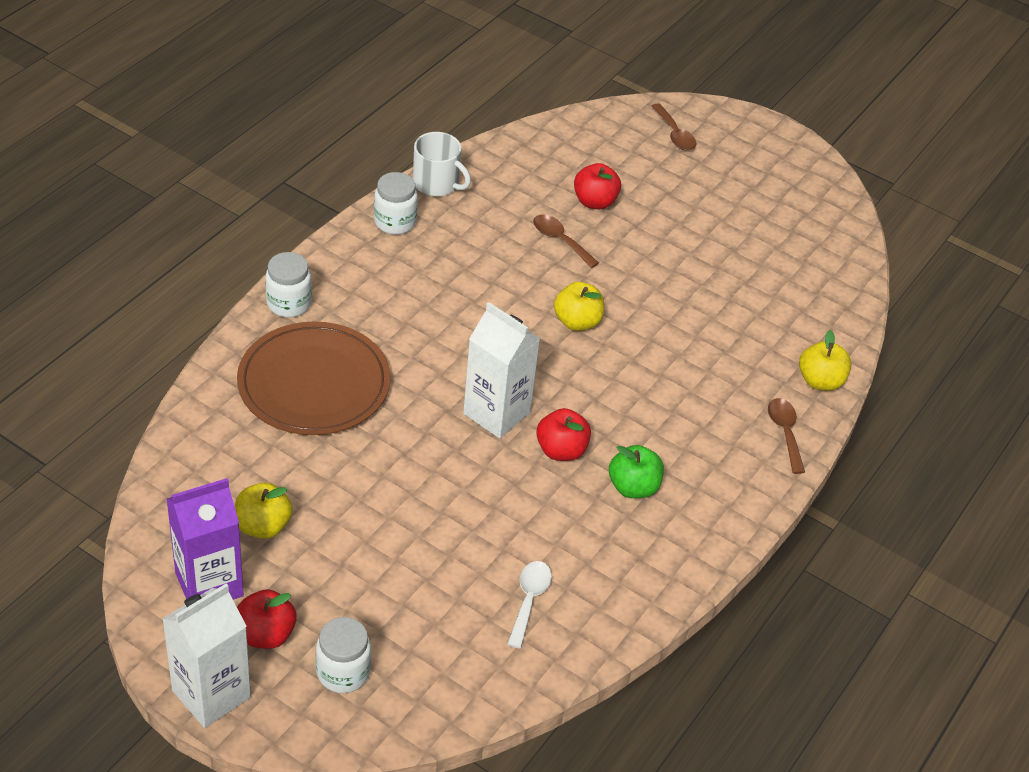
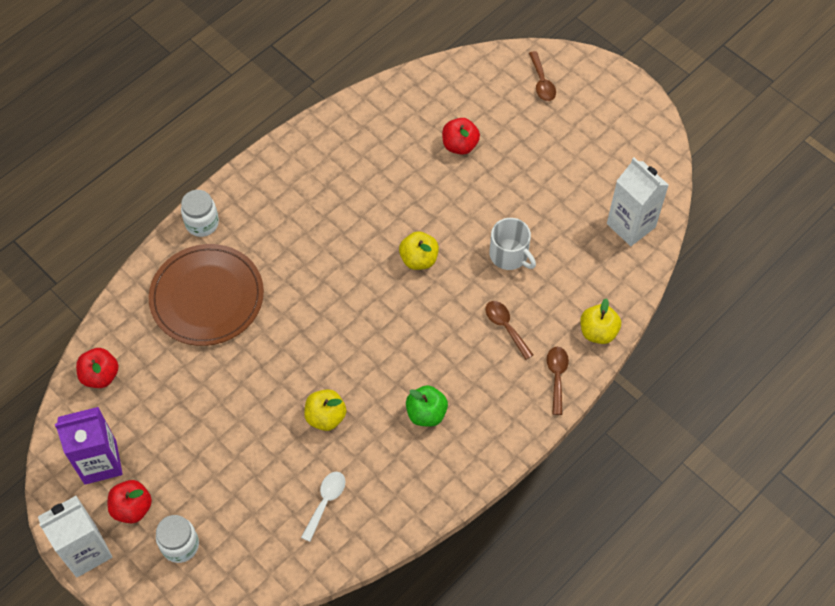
camera: 15 degrees right, 15 degrees up
yellow apple [235,483,293,539] -> yellow apple moved to [304,389,346,431]
white jar [374,172,418,235] -> none
white mug [413,132,471,196] -> white mug moved to [490,218,536,270]
white carton [463,302,540,438] -> white carton moved to [607,157,669,246]
brown spoon [533,215,599,268] -> brown spoon moved to [485,301,533,360]
red apple [536,408,591,461] -> red apple moved to [76,348,119,388]

